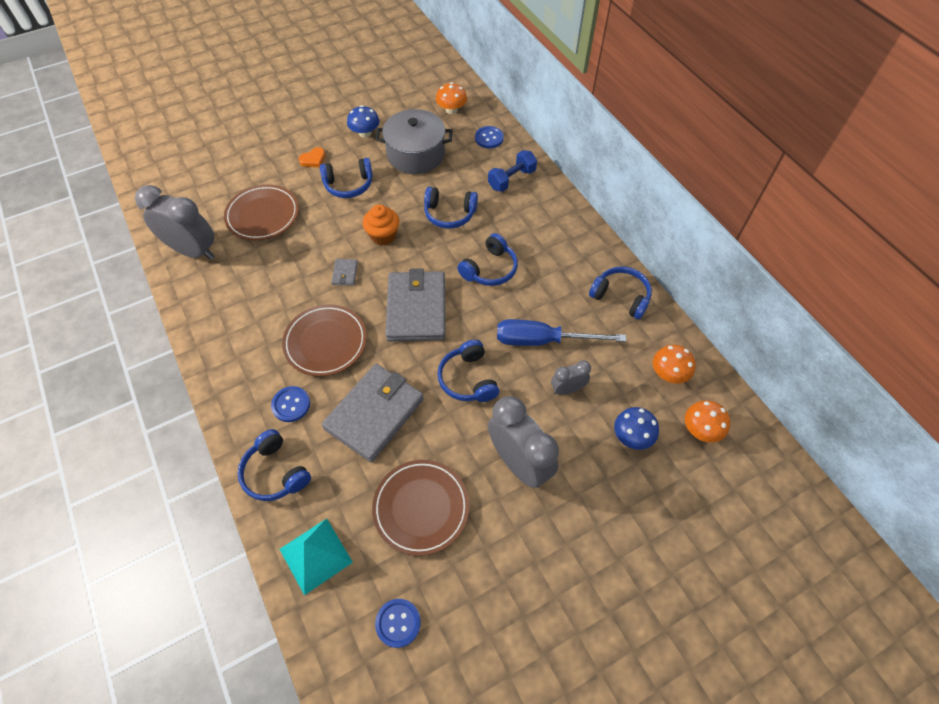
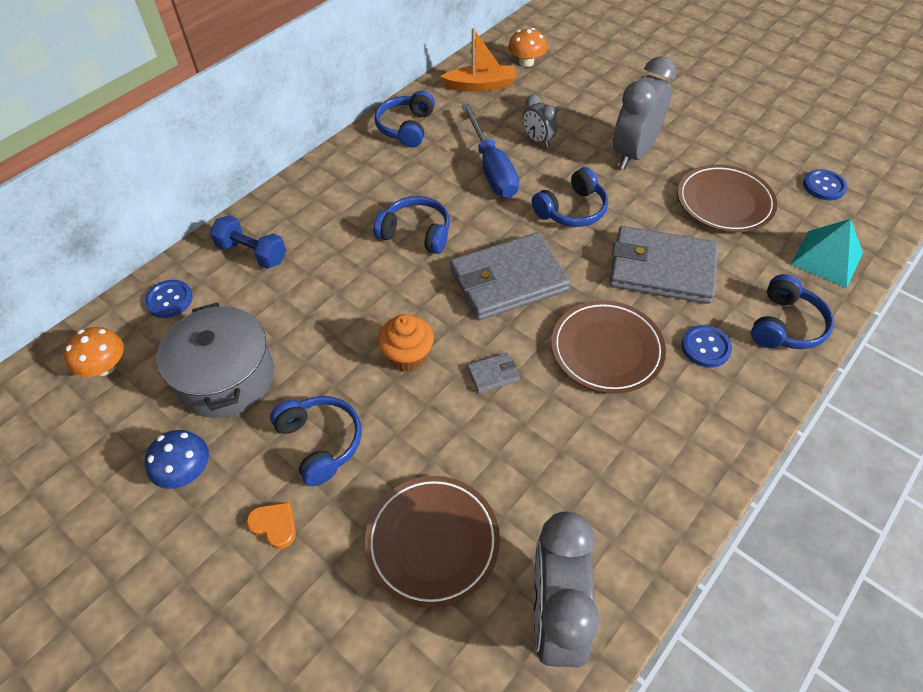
camera: 110 degrees left, 5 degrees down
blue headphones [424,187,478,229] -> none
blue mushroom [614,407,659,450] -> none
orange mushroom [653,345,695,384] -> orange boat [440,28,517,92]

